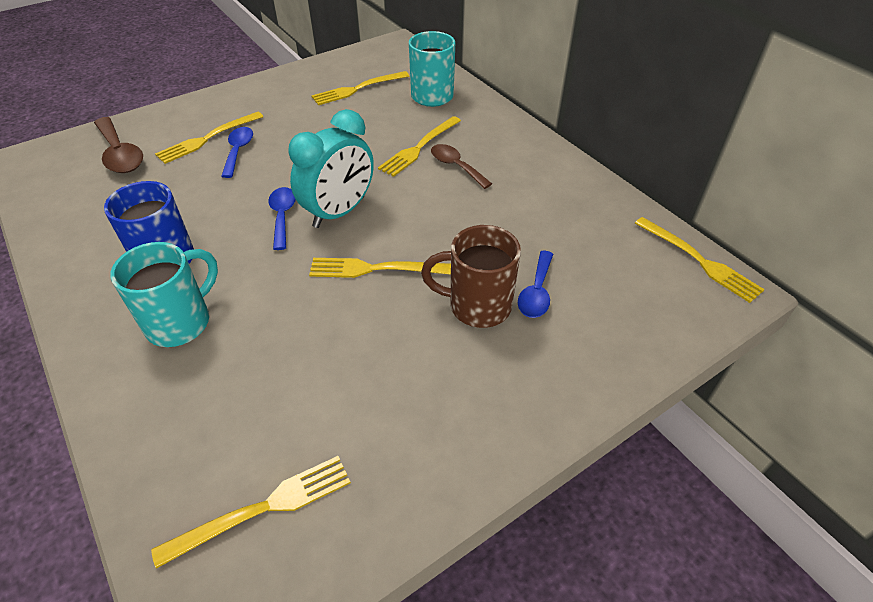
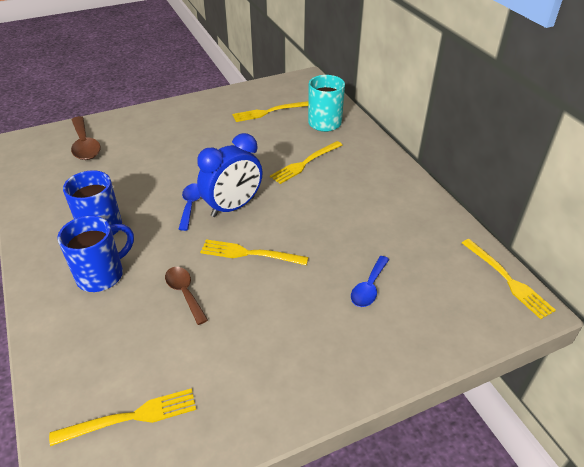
camera: 10 degrees right, 5 degrees down
turquoise mug [110,242,218,347] -> blue mug [57,216,134,292]
yellow fork [155,112,263,164] -> none
blue spoon [221,127,253,178] -> none
turquoise clock [289,109,374,228] -> blue clock [197,133,262,217]
brown mug [421,225,521,328] -> none
brown spoon [431,144,492,189] -> brown spoon moved to [165,267,208,325]

